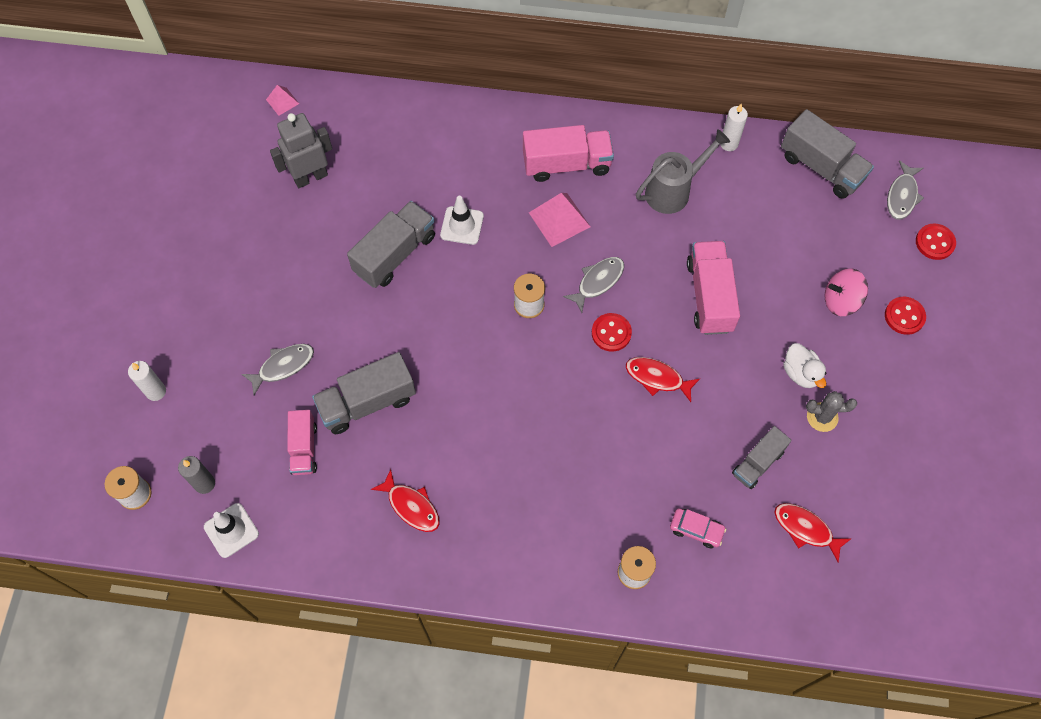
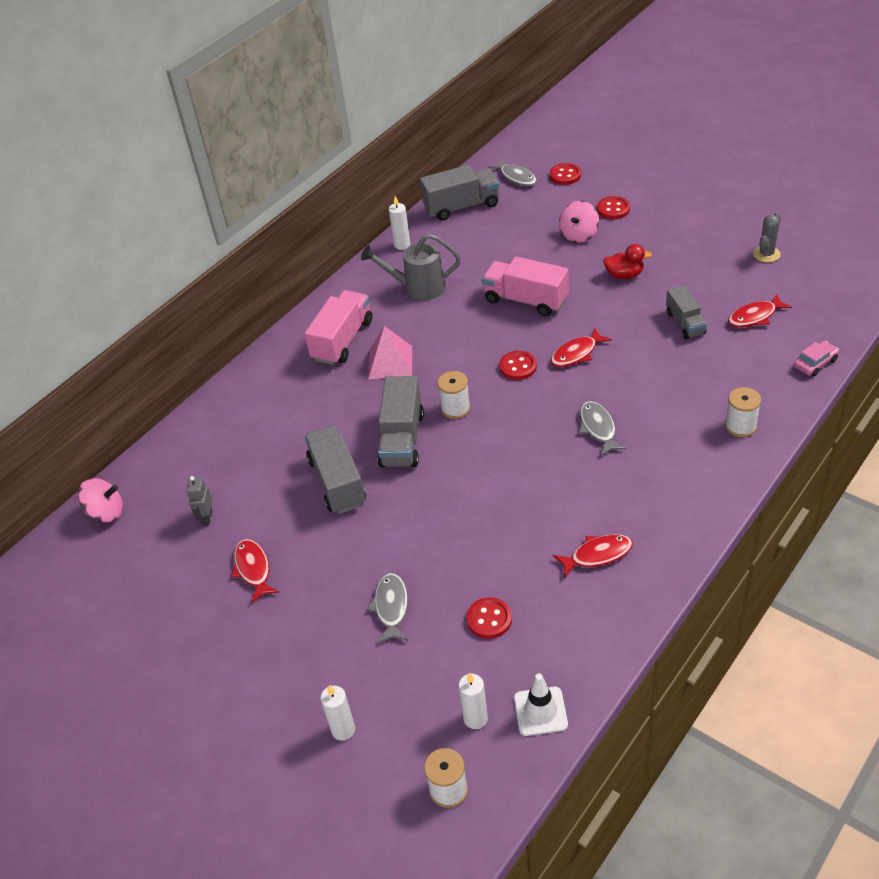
camera: 55 degrees left, 20 degrees down
grey candle [178,456,215,494] -> white candle [459,672,488,729]
pink pyramid [266,85,299,116] -> pink spinning top [78,478,123,523]
grey robot [270,113,332,188] -> grey robot [186,476,213,526], size x0.55
pink truck [287,410,317,475] -> red button [466,597,512,639]
grey truck [312,352,416,434] -> grey truck moved to [378,376,424,467]
white traffic cone [440,196,484,245] -> none
grey fish [563,257,624,313] -> grey fish moved to [579,401,626,456]
grey watering can [636,129,730,214] -> grey watering can turned 90 degrees counterclockwise [361,233,461,301]
pink car [670,508,726,548] -> pink car moved to [794,341,839,377]
white duck [783,343,827,388] -> red duck [603,244,652,279]
grey cactus [806,391,857,432] -> grey cactus moved to [753,212,781,262]
none -> red fish [231,539,279,603]

